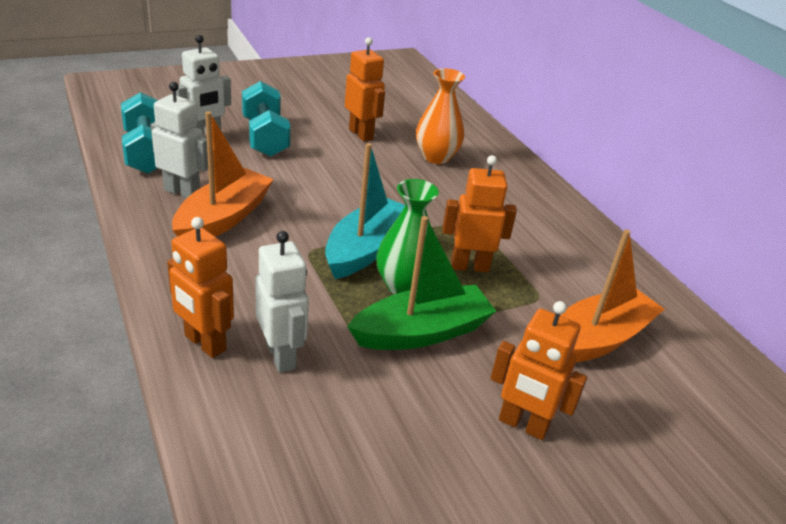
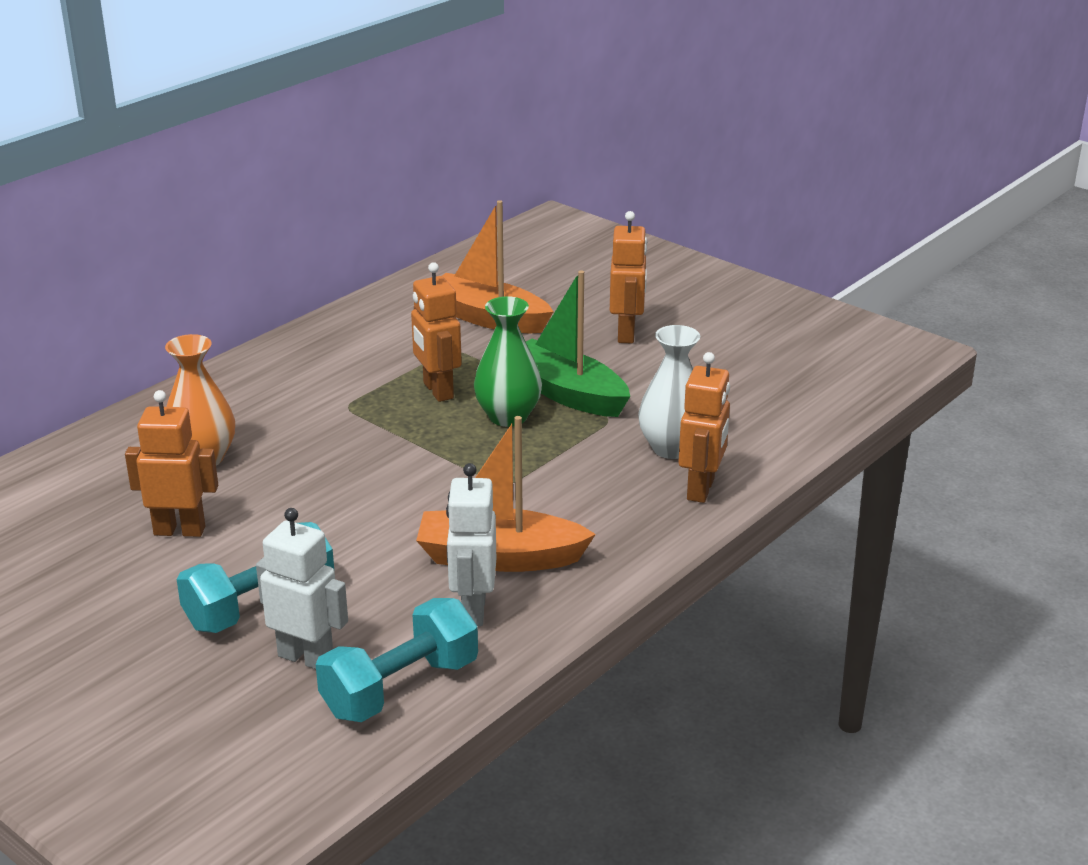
camera: 110 degrees left, 5 degrees down
white robot [255,231,309,373] -> white vase [638,325,700,459]
turquoise boat [325,143,405,279] -> none
orange robot [345,37,385,142] -> orange robot turned 60 degrees clockwise [125,390,218,537]

